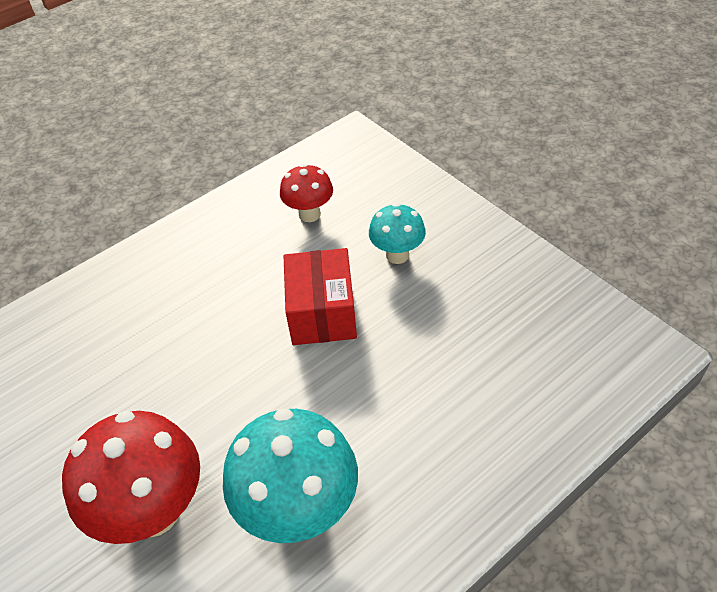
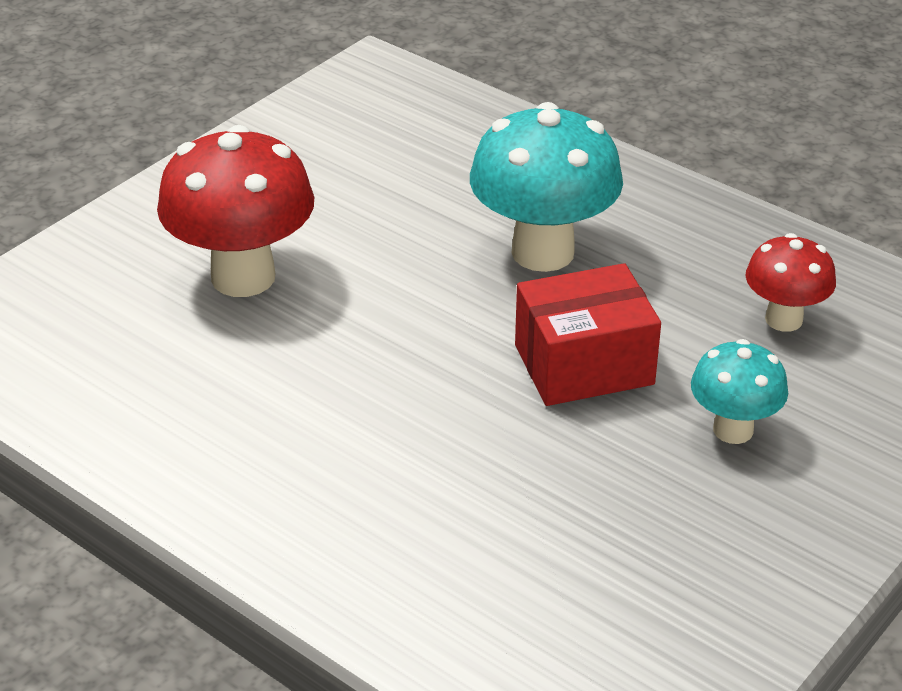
camera: 75 degrees right, 10 degrees down
turquoise mushroom [223,408,358,543] -> turquoise mushroom moved to [470,102,623,272]

